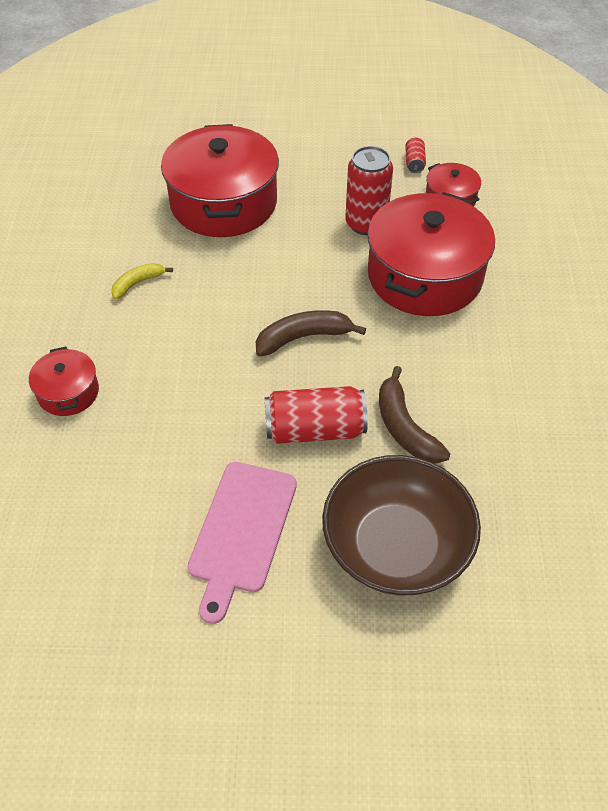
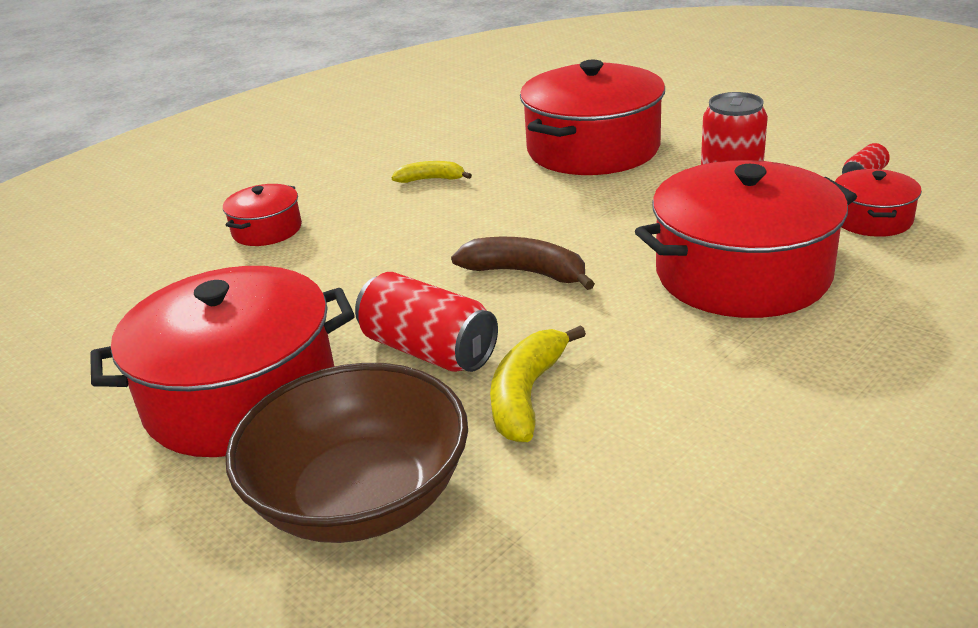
camera: 45 degrees right, 20 degrees down
pink cutting board [187,462,297,624] -> red pot [90,266,355,457]
brown banana [379,366,450,464] -> yellow banana [490,325,586,442]

